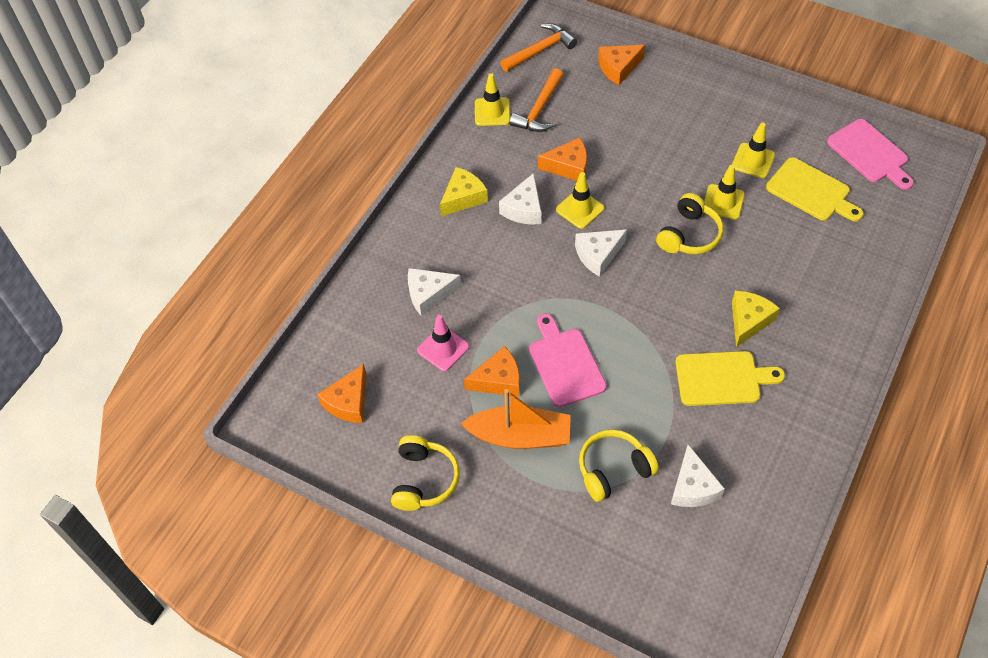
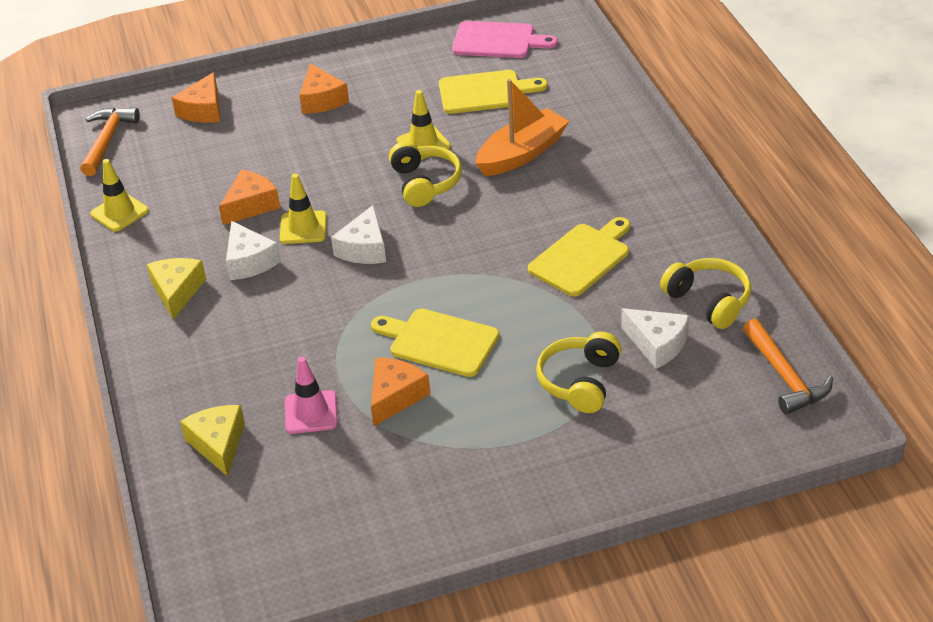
camera: 45 degrees left, 15 degrees down
orange cheese [317,364,366,423] -> orange cheese moved to [299,63,349,114]
yellow headphones [391,435,460,511] -> yellow headphones moved to [660,258,751,329]
white cheese [408,268,461,316] -> none
orange boat [460,389,571,449] -> orange boat moved to [475,79,569,176]
orange hammer [510,68,564,132] -> orange hammer moved to [743,319,833,414]
pink cutting board [529,314,607,407] -> yellow cutting board [371,309,499,377]
yellow traffic cone [732,123,775,178] -> none
yellow cheese [732,291,780,347] -> yellow cheese moved to [180,405,245,477]

